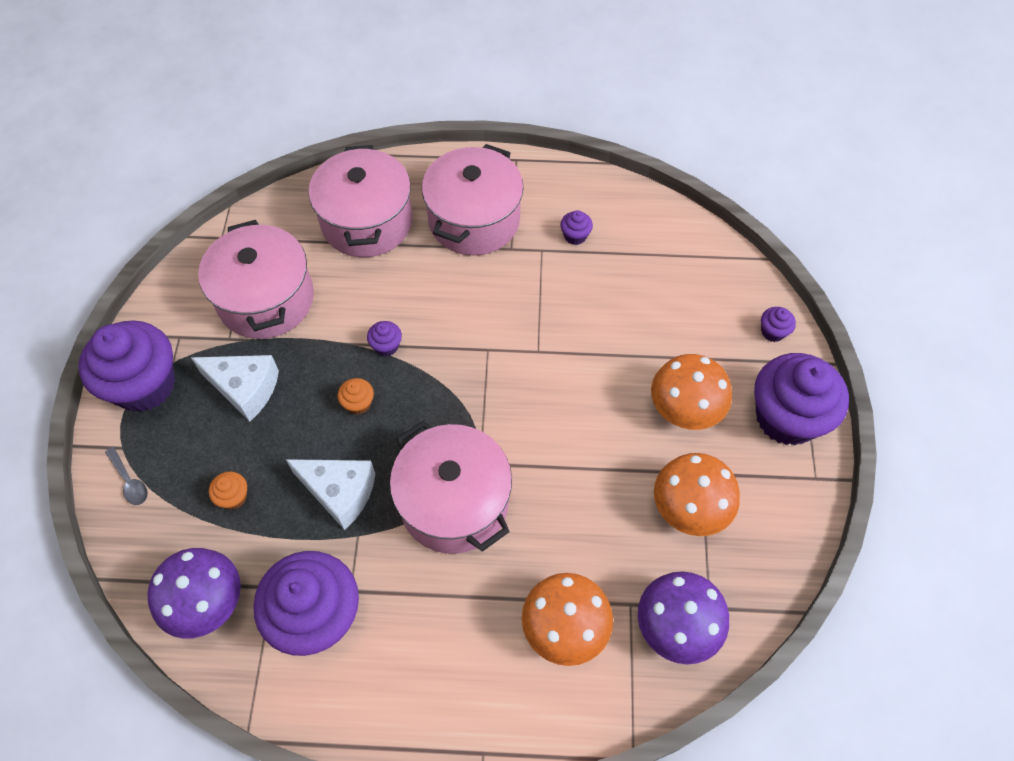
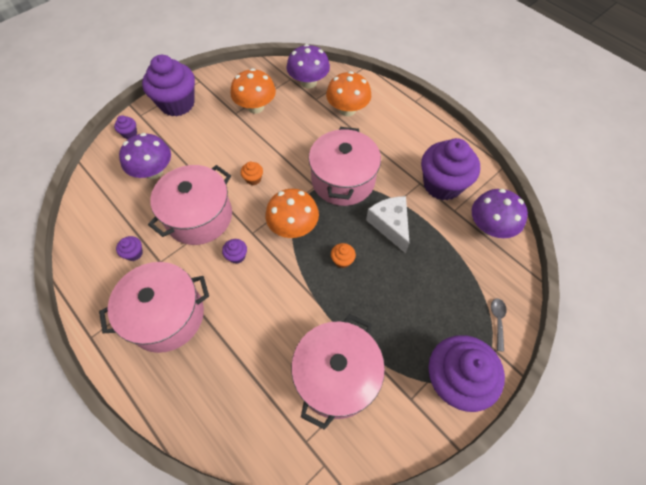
camera: 135 degrees left, 0 degrees up
white cheese [191,355,279,422] -> none
orange cupcake [209,472,247,509] -> orange cupcake moved to [241,162,263,185]
pink pot [309,145,413,257] -> pink pot moved to [148,165,232,245]
purple cupcake [367,321,402,356] -> purple cupcake moved to [222,239,247,264]
orange mushroom [651,354,732,430] -> orange mushroom moved to [265,189,319,238]
none -> purple mushroom [119,133,171,179]

